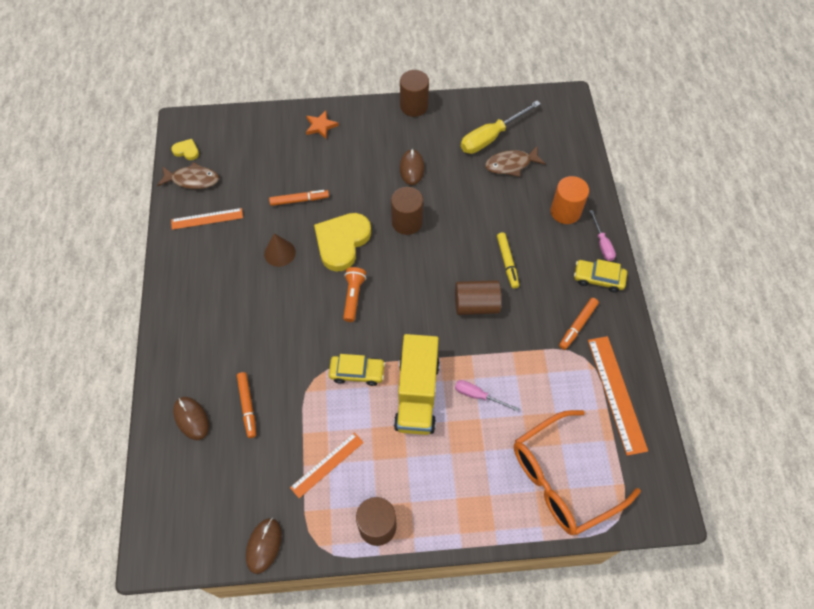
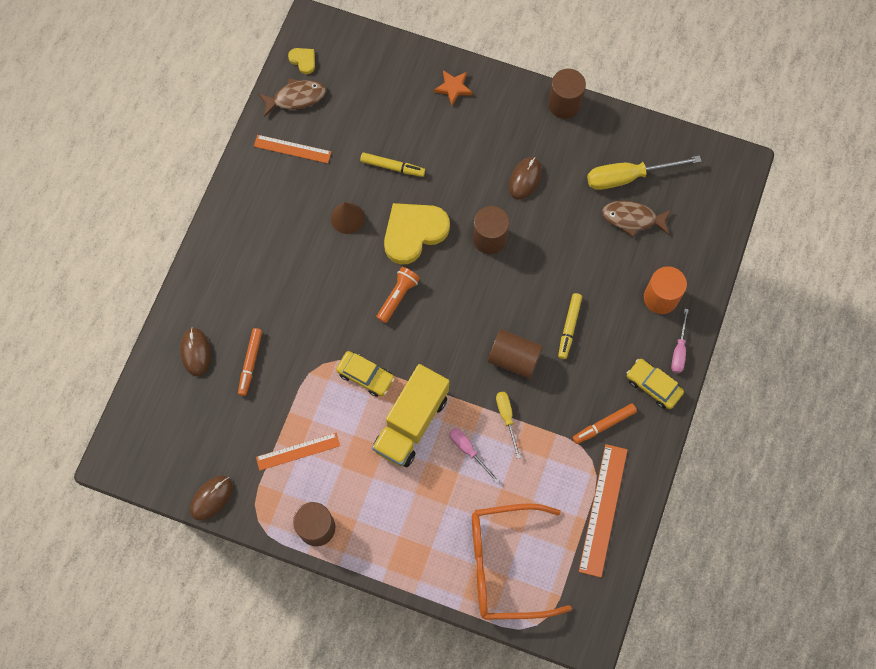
camera: 25 degrees right, 10 degrees up
brown fish [157,162,219,189] -> brown fish turned 45 degrees counterclockwise [258,78,326,117]
orange marker [269,190,329,206] -> yellow marker [360,153,425,177]
none -> yellow screwdriver [496,392,521,459]

